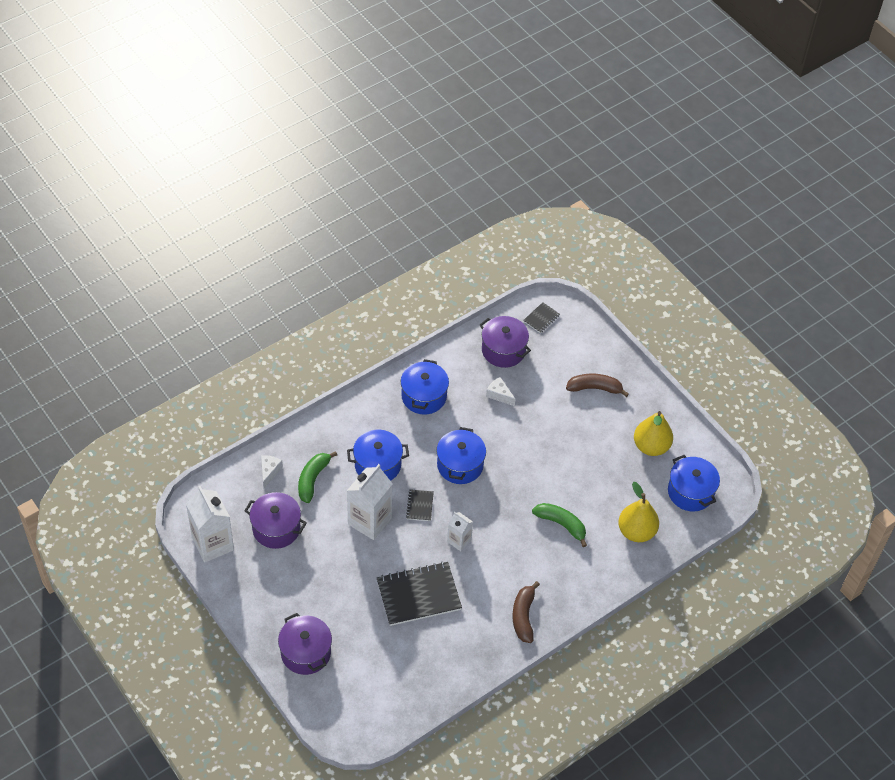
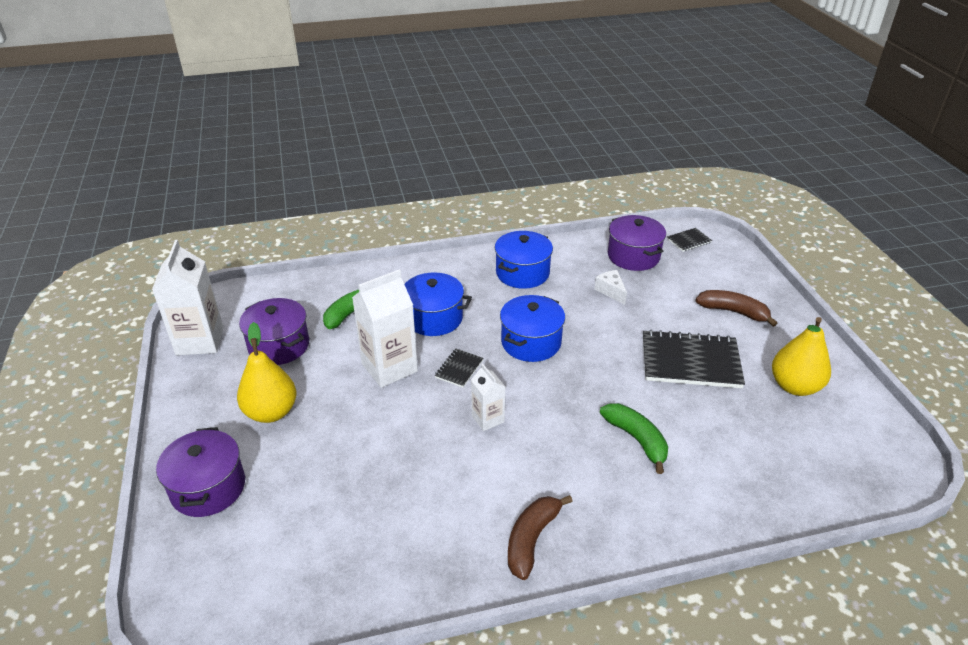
camera: 25 degrees right, 15 degrees down
white cheese [261,455,283,489] -> none
black notebook [377,562,462,626] -> black notebook moved to [643,330,745,388]
yellow pear [618,482,659,542] -> yellow pear moved to [237,322,296,423]
blue pot [668,455,720,512] -> none

